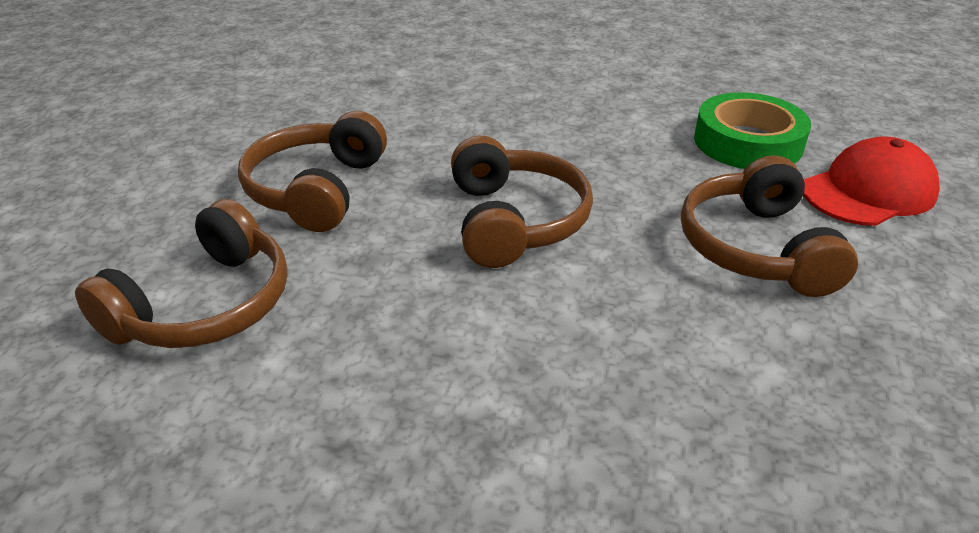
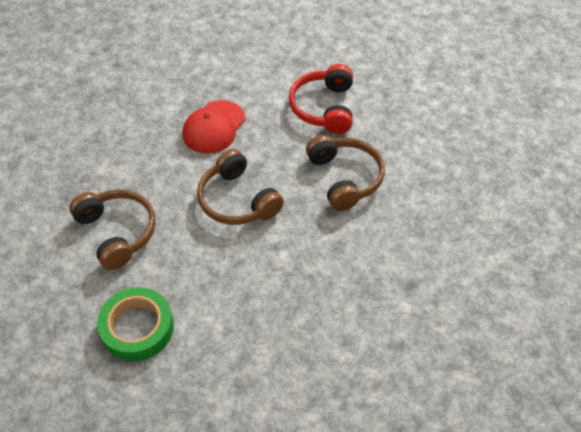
camera: 150 degrees right, 15 degrees up
brown headphones [75,199,288,348] -> red headphones [289,64,353,134]
red cap [803,136,940,226] -> red cap moved to [183,100,245,154]

